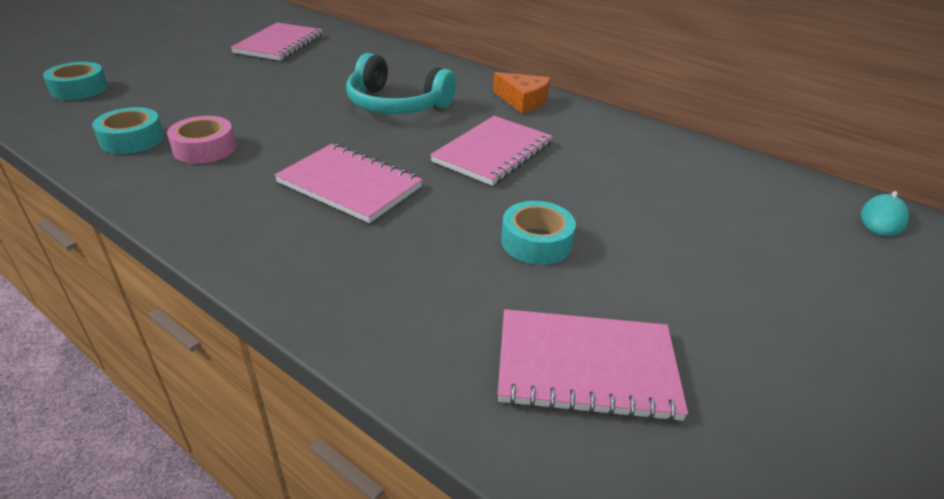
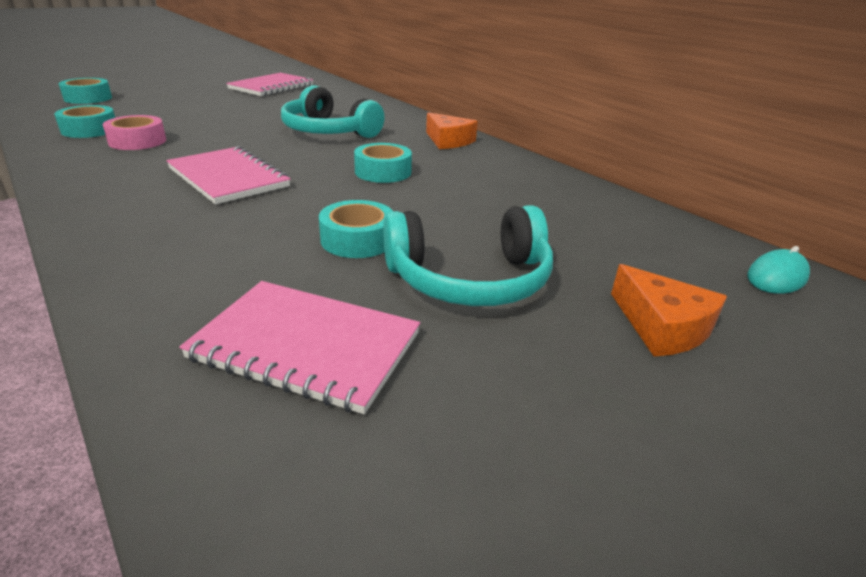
camera: 15 degrees right, 5 degrees down
pink notebook [430,116,553,186] -> turquoise tape [354,143,412,183]
none -> turquoise headphones [383,205,553,306]
none -> orange cheese [611,264,727,357]

